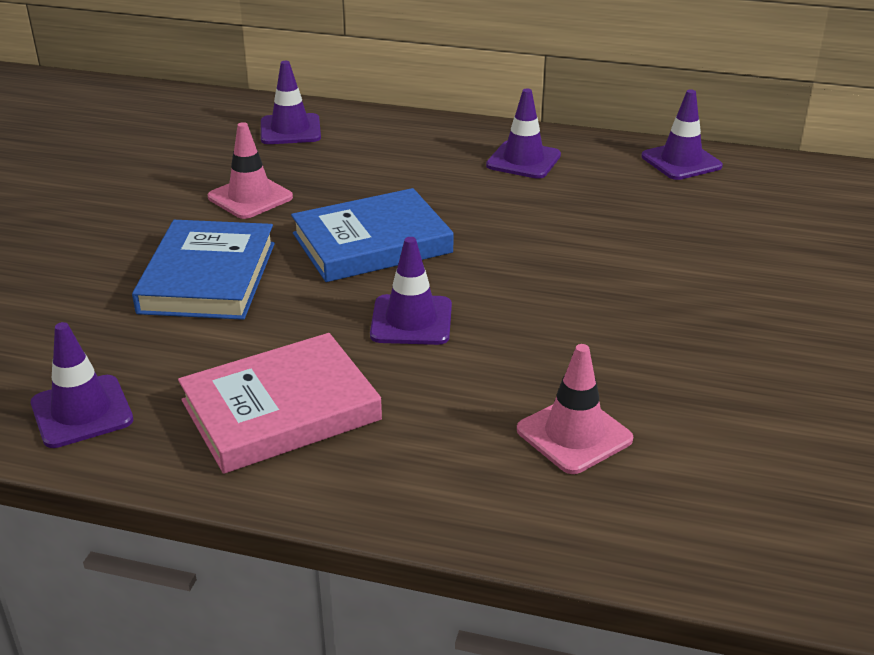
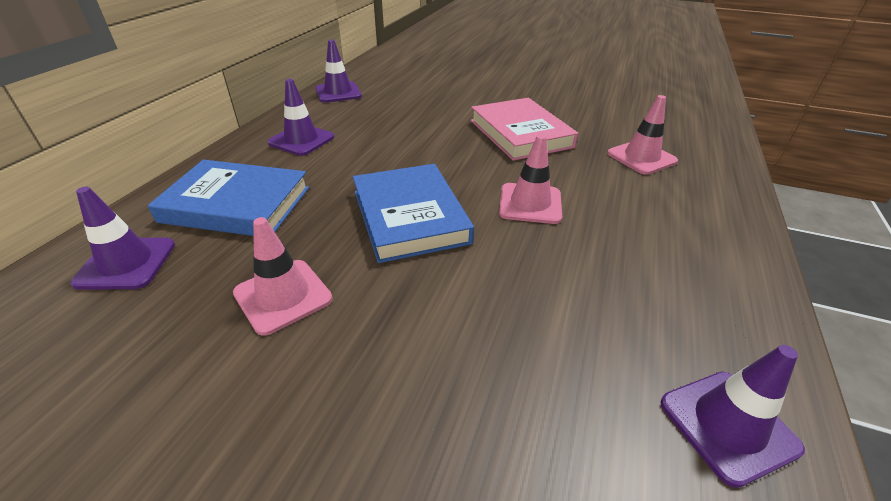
camera: 85 degrees left, 5 degrees up
blue book [132,220,275,320] -> blue book moved to [148,160,309,236]
pink book [178,333,382,474] -> pink book moved to [471,98,578,161]
purple traffic cone [370,237,452,345] -> pink traffic cone [499,135,562,224]

